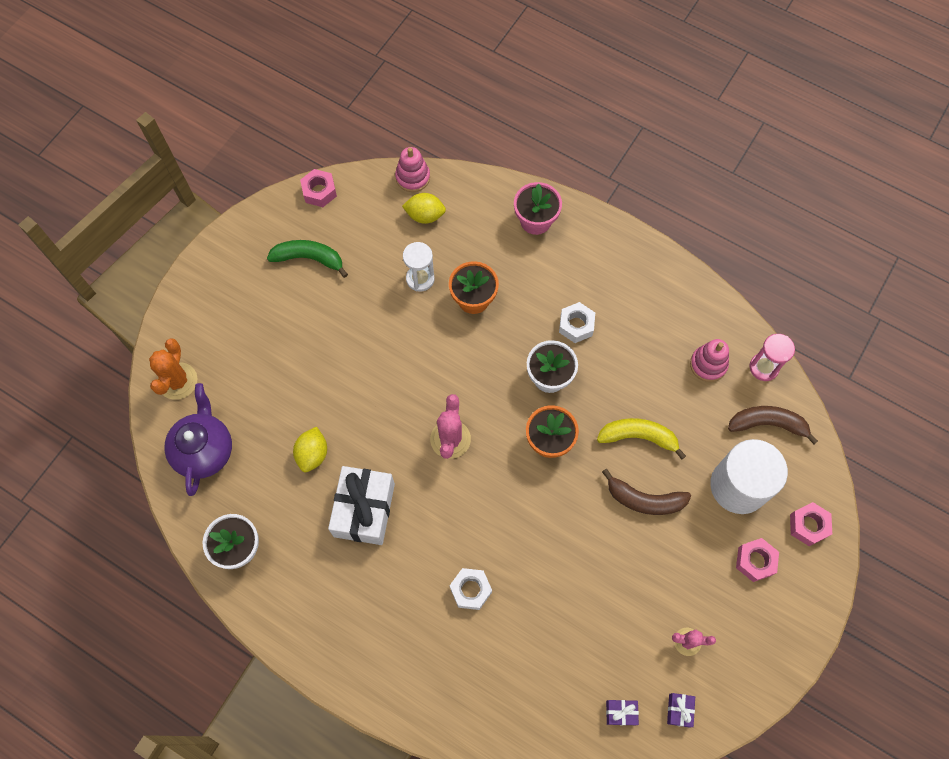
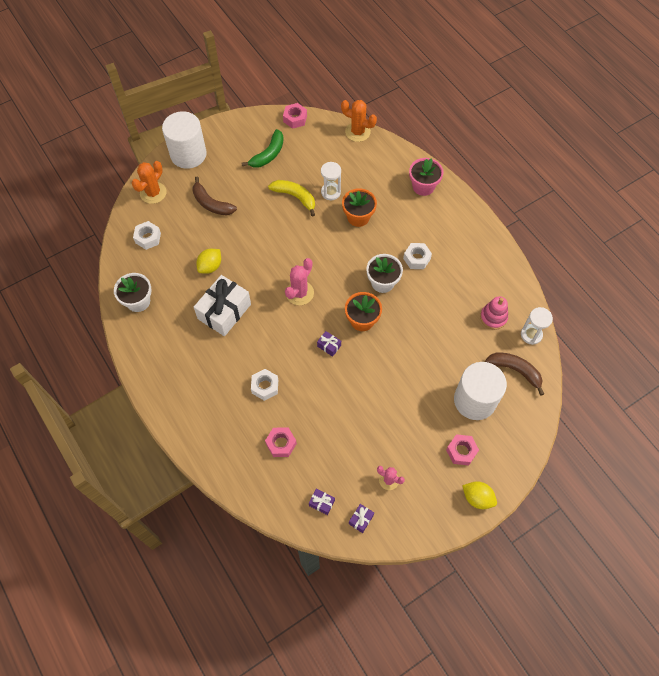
camera: 25 degrees right, 5 degrees down
purple teapot [164,383,232,496] -> white nut [133,221,161,250]
green banana [267,240,348,278] -> green banana turned 90 degrees clockwise [241,129,284,168]
pink stacking toy [395,147,430,192] -> orange cactus [341,100,377,142]
yellow lemon [402,193,446,224] -> yellow lemon moved to [462,481,497,509]
yellow banana [597,418,686,460] -> yellow banana moved to [268,180,315,217]
brown banana [602,469,691,515] -> brown banana moved to [192,177,237,215]
pink hourglass [749,334,795,381] -> white hourglass [521,307,553,345]
pink nut [790,502,832,546] -> pink nut moved to [265,427,297,457]
none -> white cylinder [162,111,207,169]
none -> purple gift [317,331,341,357]

